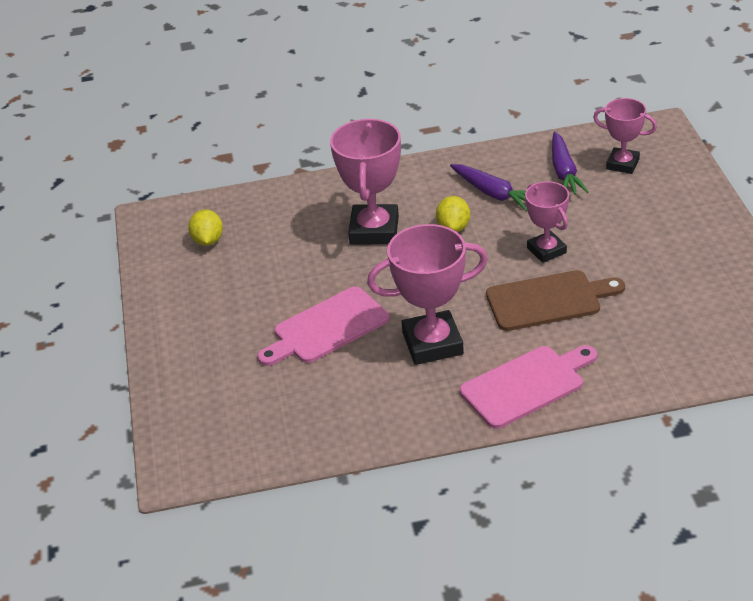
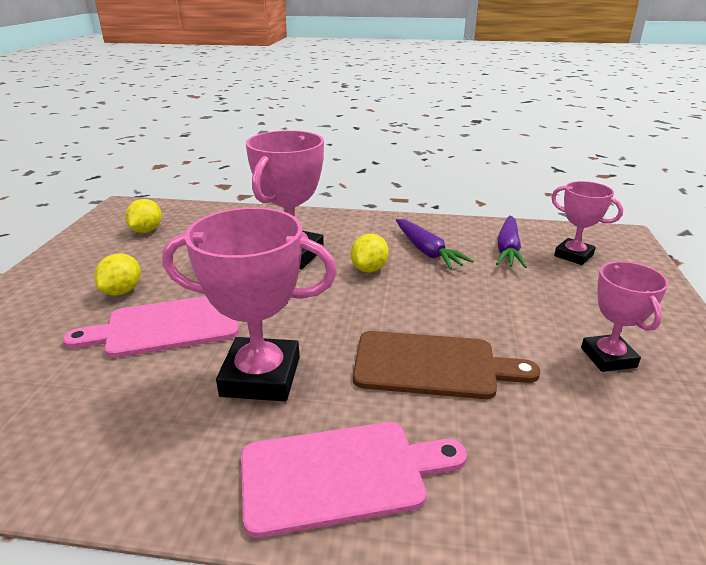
camera: 15 degrees right, 10 degrees down
pink trophy [525,181,569,263] -> pink trophy moved to [581,261,669,372]
none -> yellow lemon [94,254,141,295]

